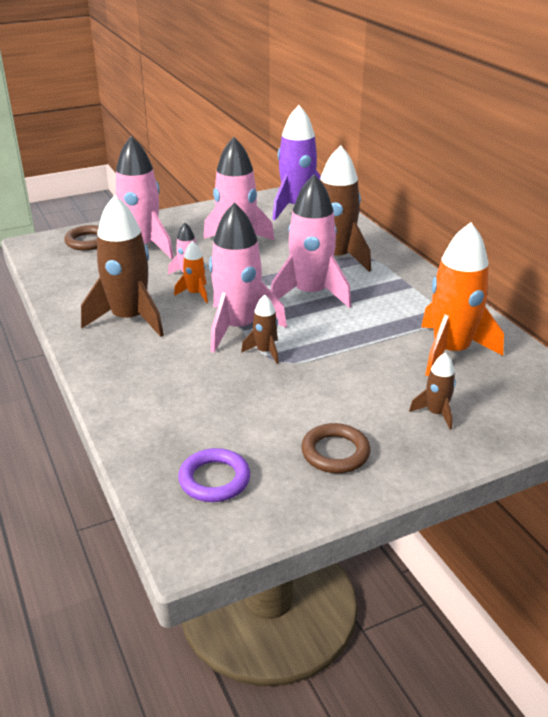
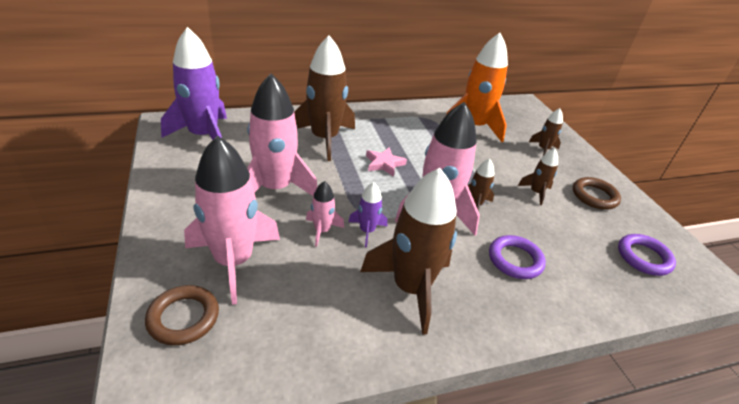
camera: 85 degrees left, 5 degrees up
orange rocket [174,241,208,303] -> purple rocket [348,182,387,247]
pink rocket [270,174,351,308] -> pink star [366,147,407,177]
none -> purple ring [489,235,546,279]
none -> brown rocket [518,149,558,205]

